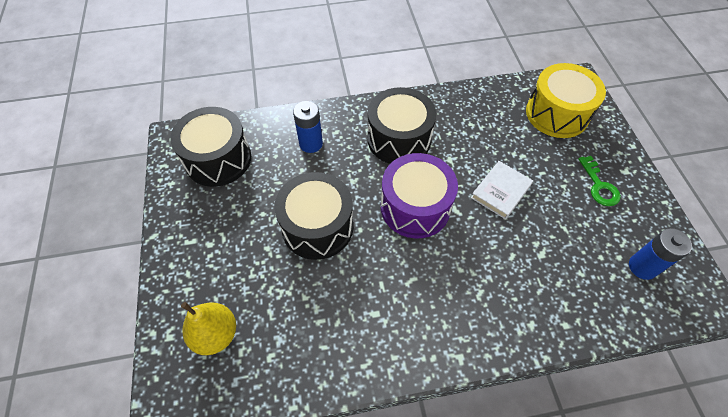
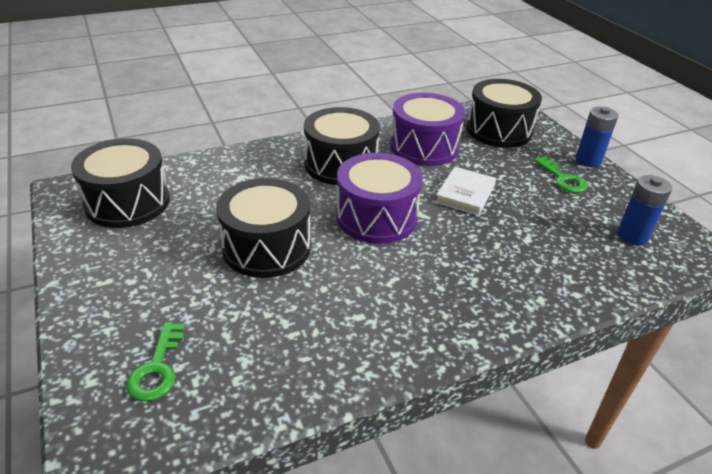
camera: 15 degrees left, 20 degrees down
yellow pear [181,302,236,355] -> green key [126,322,185,401]
blue battery [293,101,323,153] -> blue battery moved to [576,107,618,167]
yellow drum [526,63,606,138] -> black drum [466,79,542,148]
none -> purple drum [390,93,465,166]

